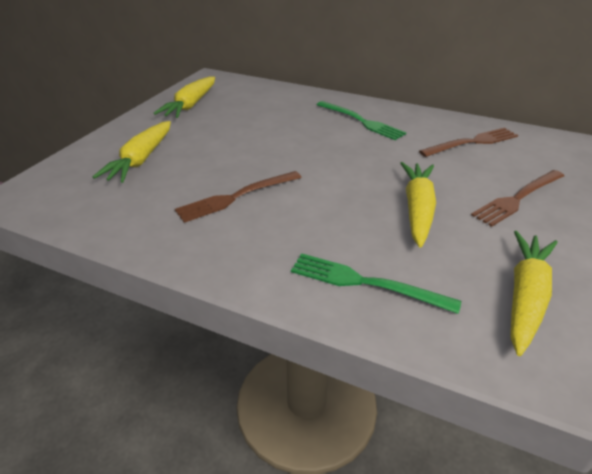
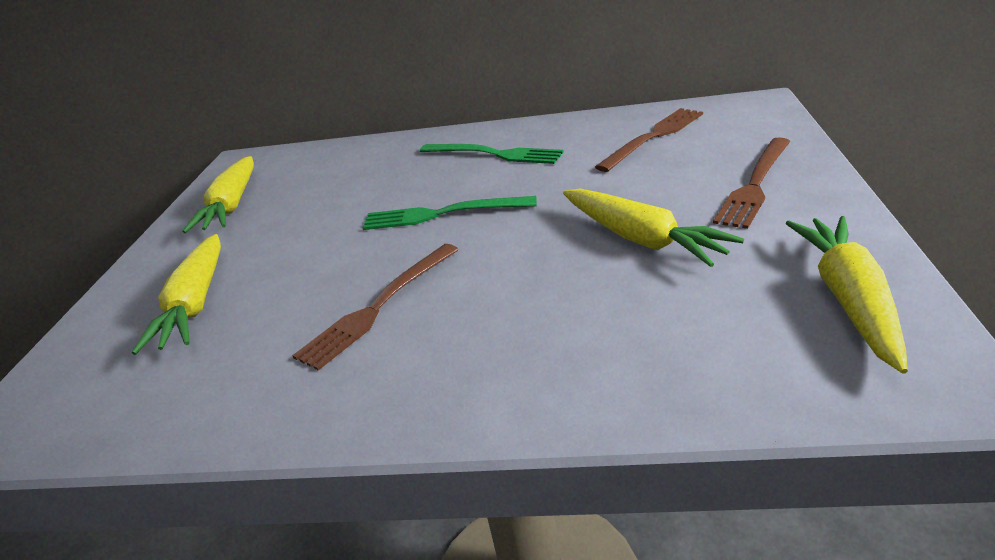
camera: 15 degrees left, 5 degrees down
green fork [291,253,461,314] -> green fork moved to [362,196,537,230]
yellow carrot [400,162,436,248] -> yellow carrot turned 150 degrees clockwise [563,189,744,267]

